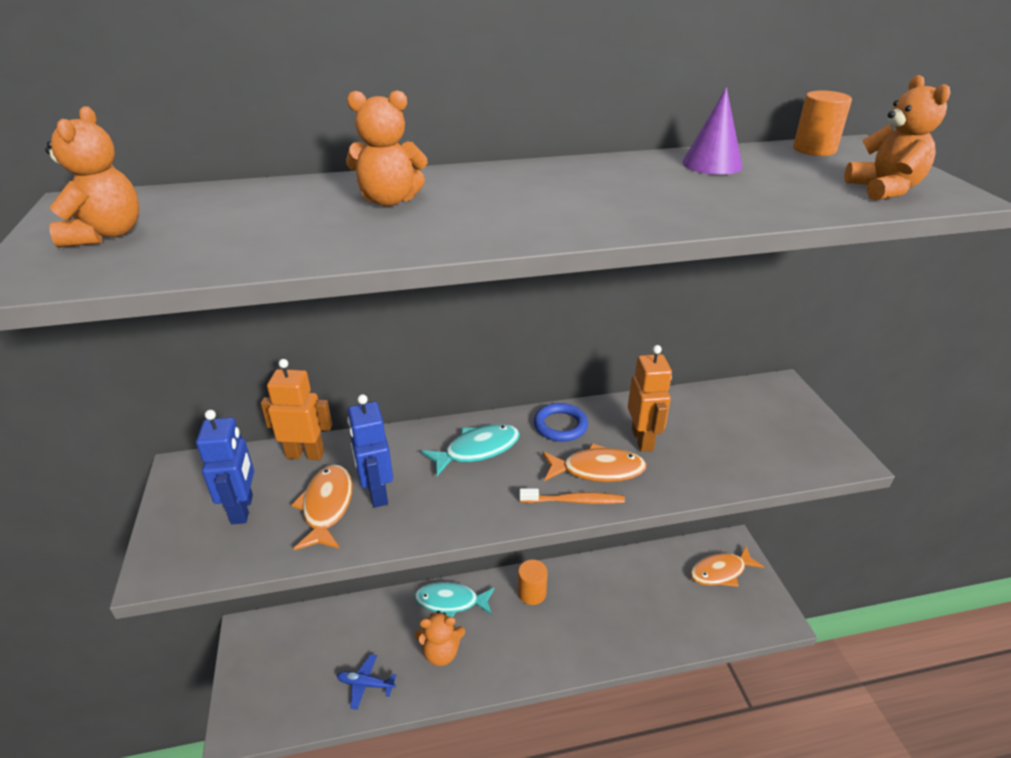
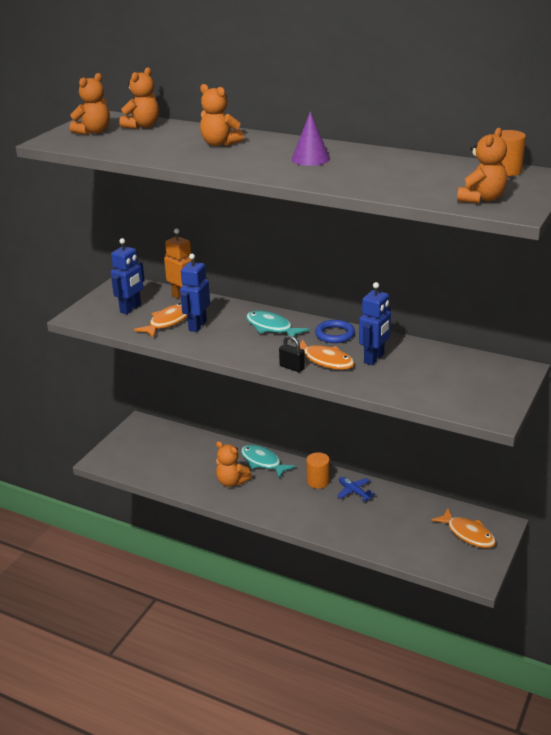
camera: 40 degrees right, 5 degrees down
blue plane [337,654,397,710] -> blue plane moved to [337,477,375,502]
turquoise fish [421,424,520,476] -> turquoise fish turned 150 degrees counterclockwise [246,311,309,341]
orange toothbrush [519,488,625,504] -> black padlock [279,335,305,372]
orange robot [628,345,672,452] -> blue robot [359,282,391,365]
purple cone [682,87,743,175] -> purple cone moved to [292,111,330,166]
orange fish [690,546,764,587] -> orange fish turned 150 degrees counterclockwise [431,508,496,548]
none -> orange teddy bear [119,67,159,129]

